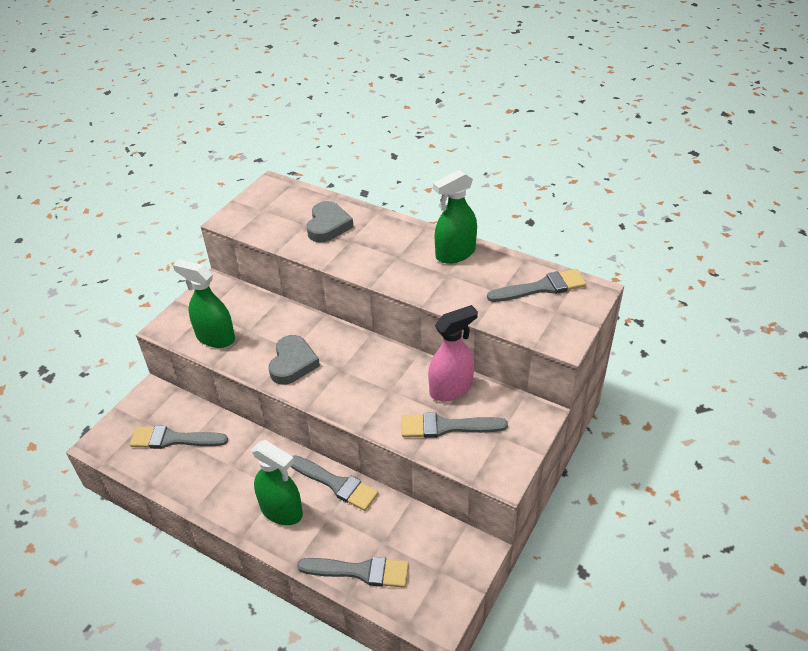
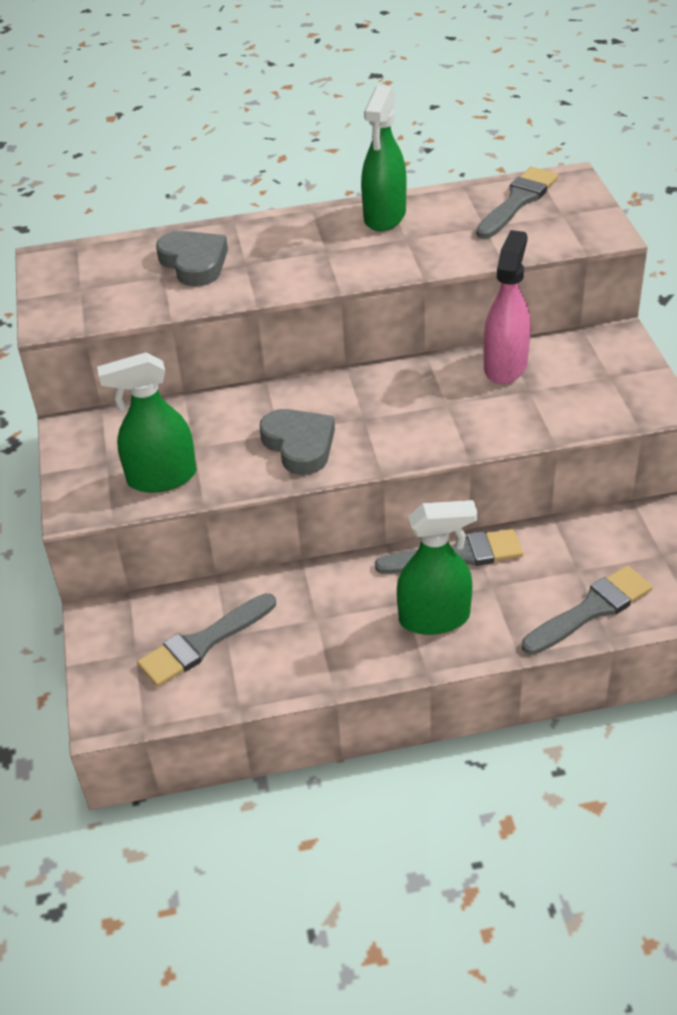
camera: 40 degrees left, 0 degrees up
grey brush [402,413,508,438] -> none

